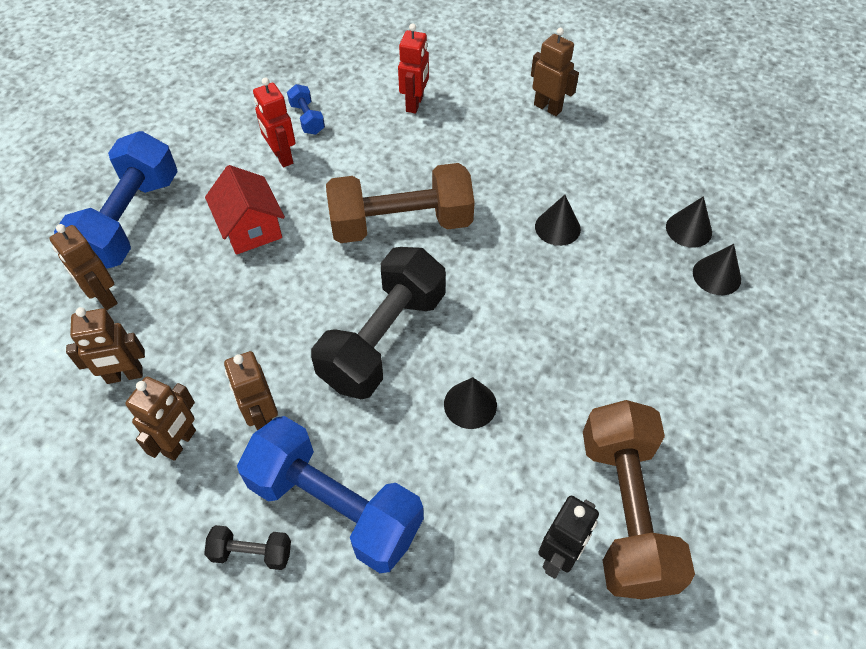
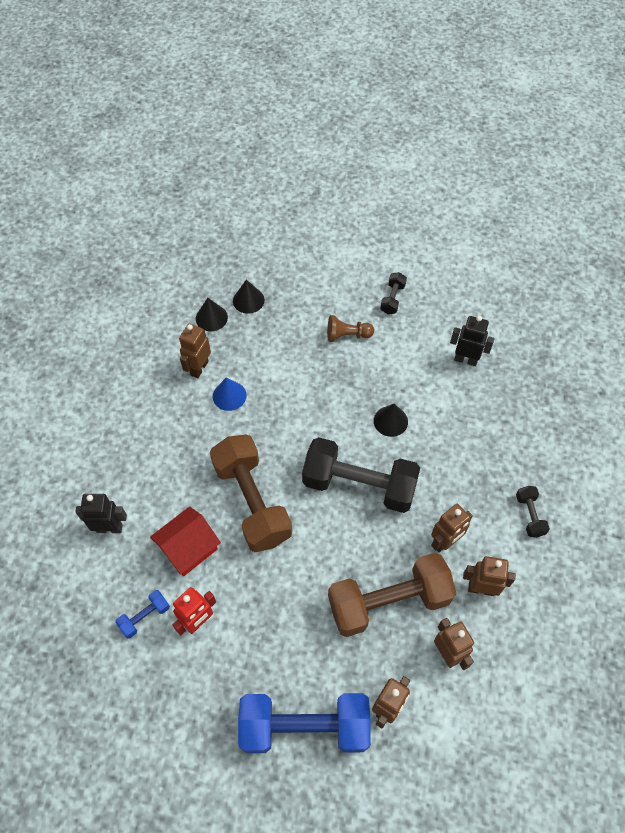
camera: 105 degrees left, 5 degrees up
red house [205,165,285,255] -> red house moved to [150,506,221,576]
blue dumbbell [237,416,424,573] -> none
red robot [398,23,429,114] -> black robot [75,494,127,533]
brown robot [531,28,579,116] -> brown robot moved to [179,323,211,378]
black cone [535,195,581,246] -> blue cone [213,377,247,411]
brown dumbbell [583,400,695,599] -> brown dumbbell moved to [328,553,457,637]
none -> brown pawn [327,315,374,342]
none -> black dumbbell [380,272,407,314]

